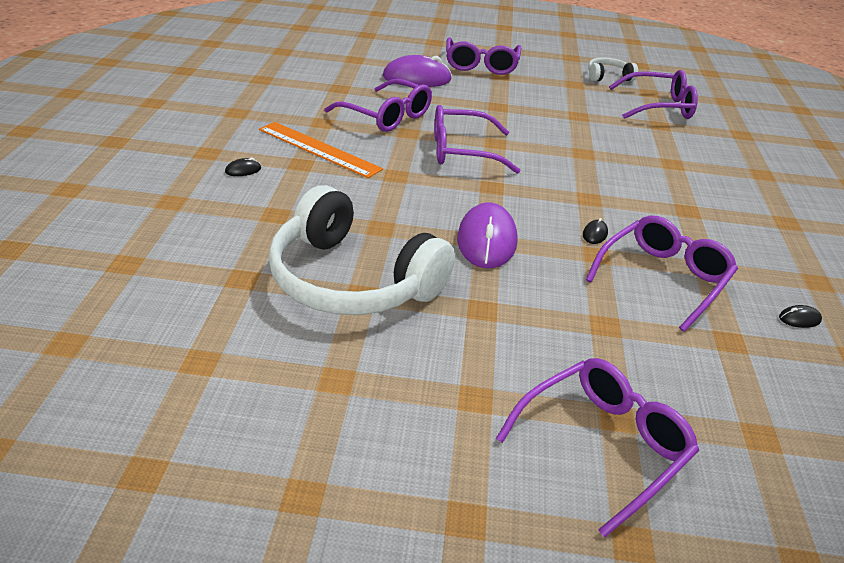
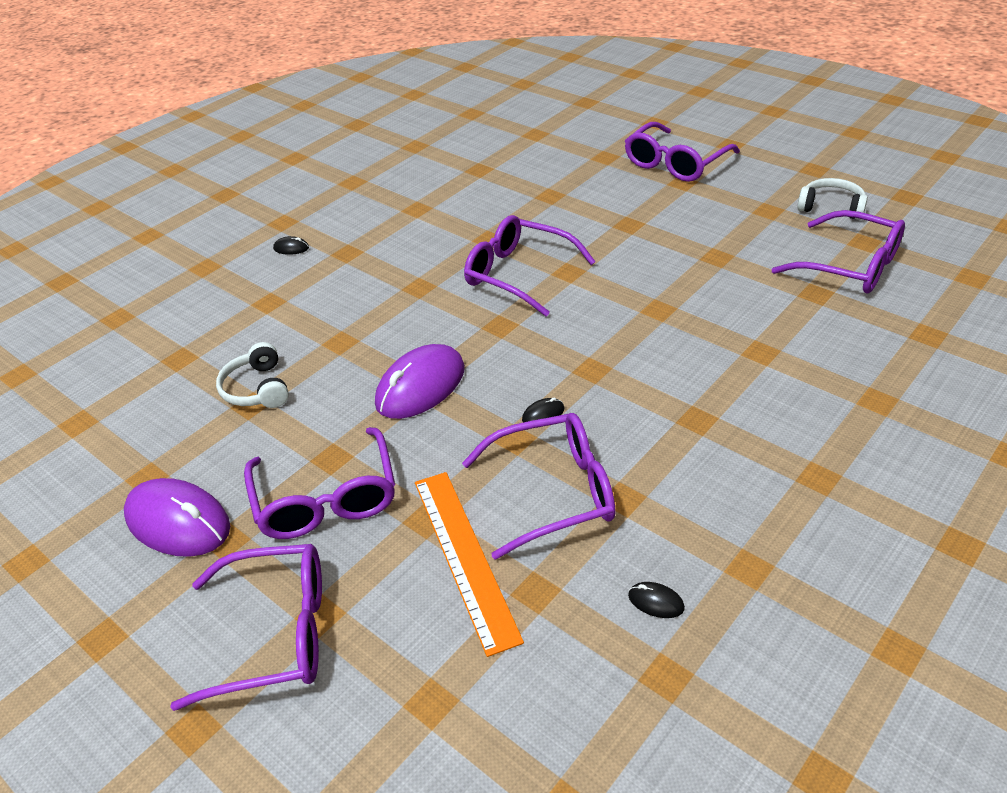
camera: 40 degrees right, 5 degrees up
orange ruler [259,122,383,178] -> orange ruler moved to [415,472,524,657]
white headphones [268,185,455,315] -> white headphones [216,342,289,408], size x0.45
purple glasses [325,79,432,132] -> purple glasses moved to [244,427,395,539]
purple mouse [383,55,452,87] -> purple mouse moved to [124,478,230,557]

